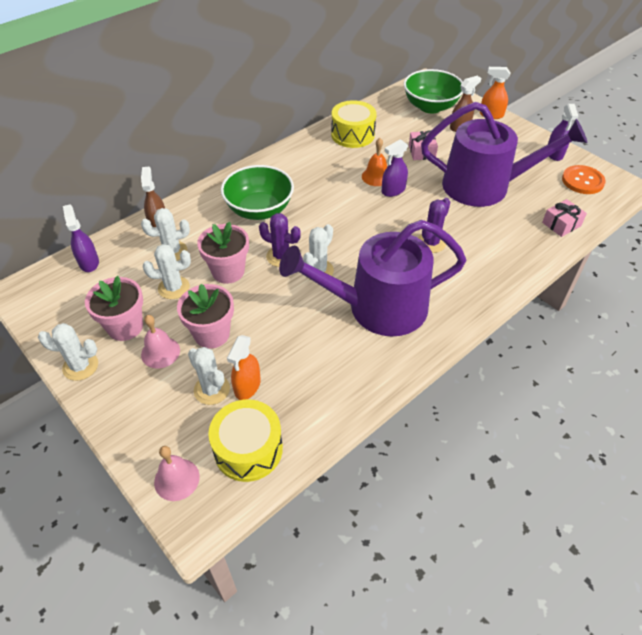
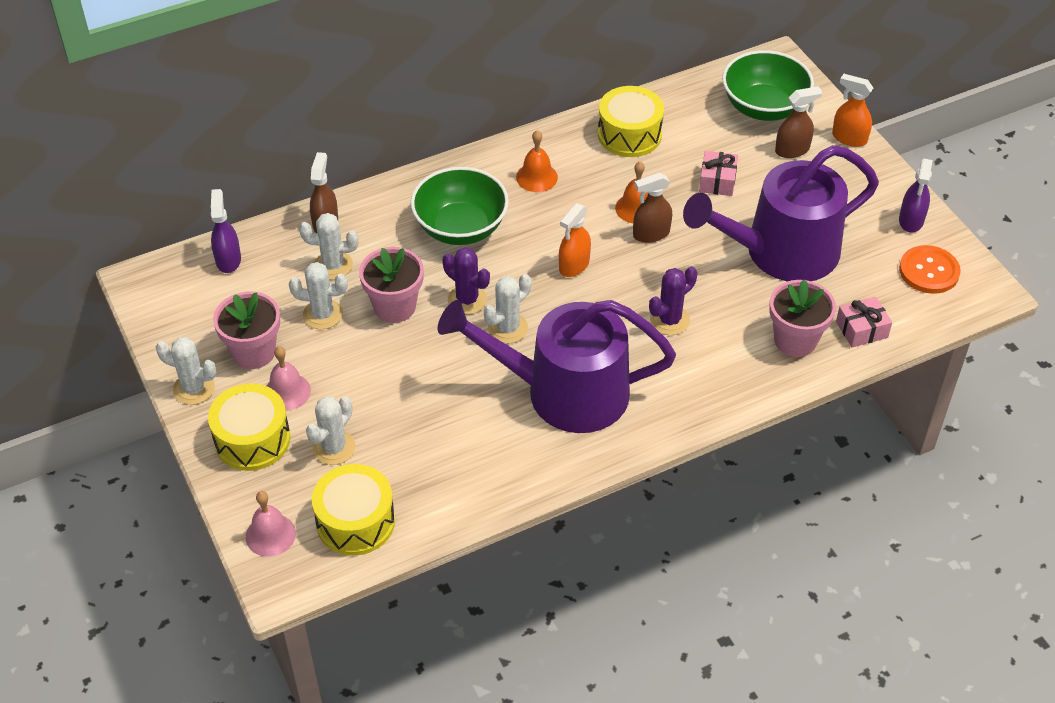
camera: 15 degrees right, 0 degrees up
pink flower pot [177,284,234,349] -> pink flower pot moved to [769,280,836,357]
white cactus [188,347,230,405] -> white cactus turned 60 degrees clockwise [306,396,356,465]
orange spray bottle [227,335,261,400] -> orange spray bottle moved to [559,203,591,277]
purple spray bottle [382,139,408,197] -> brown spray bottle [633,173,672,243]
purple watering can [421,102,587,207] -> purple watering can turned 135 degrees clockwise [683,145,879,281]
none -> yellow drum [208,384,291,471]
none -> orange bell [516,130,558,192]

